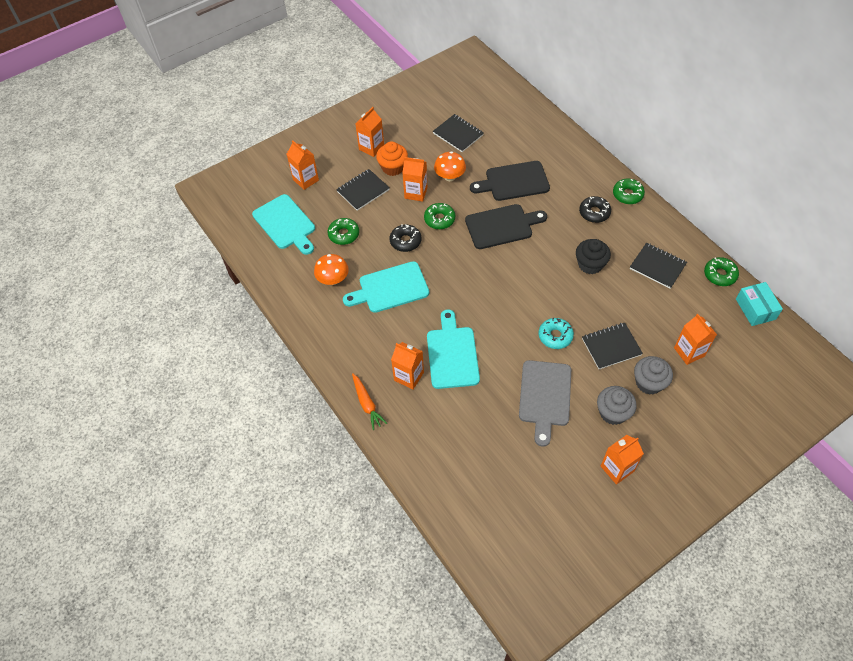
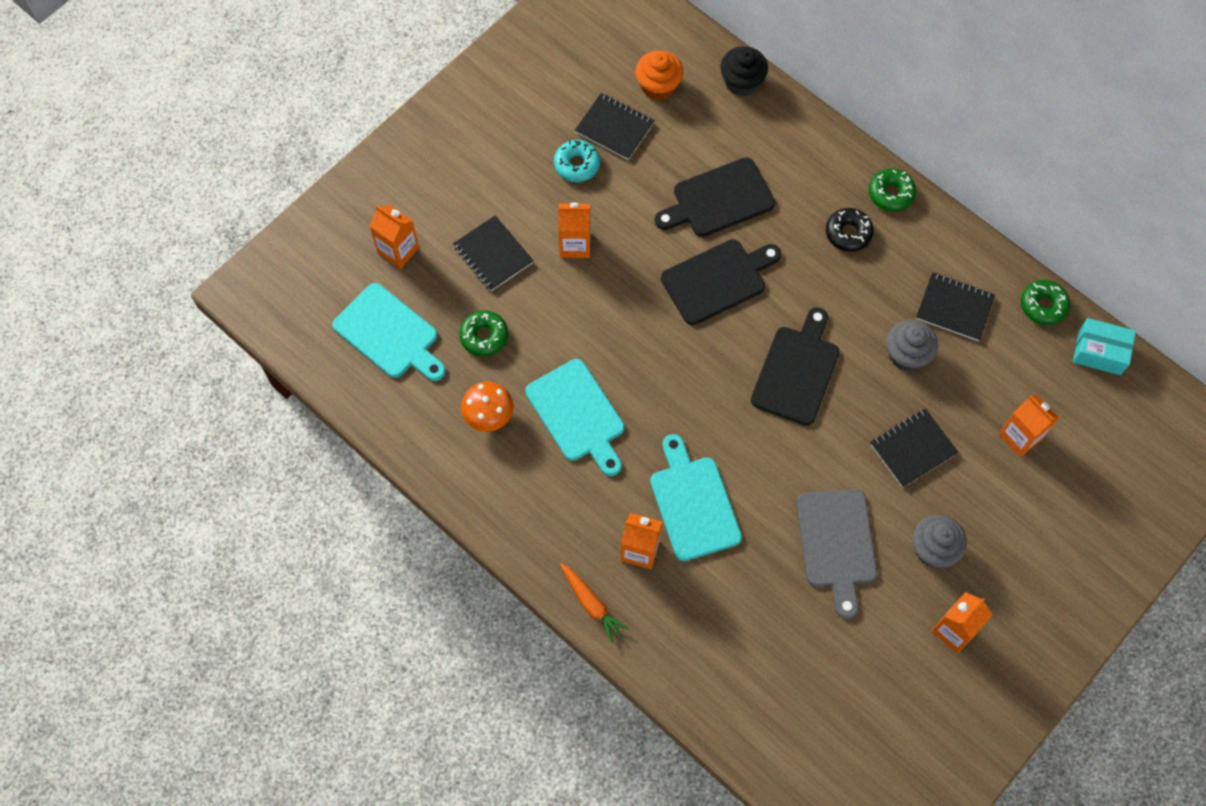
camera: 15 degrees left, 10 degrees up
black notebook [336,169,390,211] -> black notebook turned 75 degrees counterclockwise [453,215,534,291]
turquoise cutting board [343,261,429,313] -> turquoise cutting board turned 90 degrees counterclockwise [525,359,624,476]
orange carton [355,107,384,157] -> none
orange cupcake [376,141,408,176] -> orange cupcake moved to [635,51,683,100]
black donut [390,224,421,252] -> none
green donut [424,203,455,229] -> none
orange mushroom [434,151,466,181] -> none
turquoise donut [539,318,574,349] -> turquoise donut moved to [554,140,600,182]
black cupcake [576,239,611,274] -> black cupcake moved to [720,46,768,96]
grey cupcake [634,356,673,395] -> grey cupcake moved to [886,320,938,371]
turquoise box [736,282,783,326] -> turquoise box turned 45 degrees counterclockwise [1073,318,1136,375]
none -> black cutting board [751,307,840,426]

